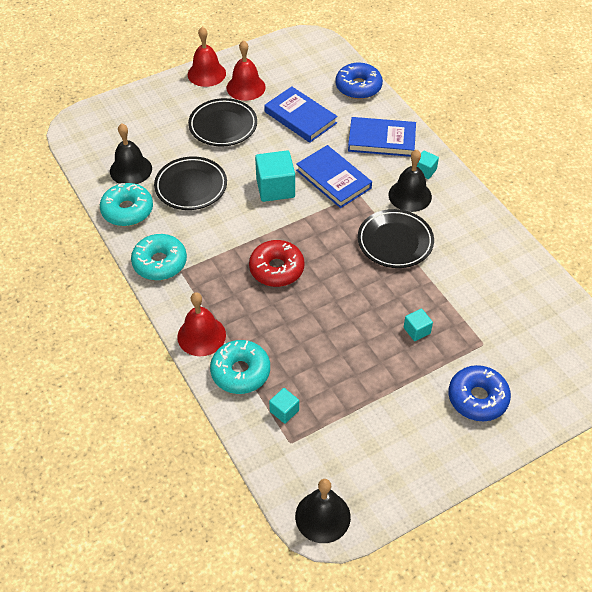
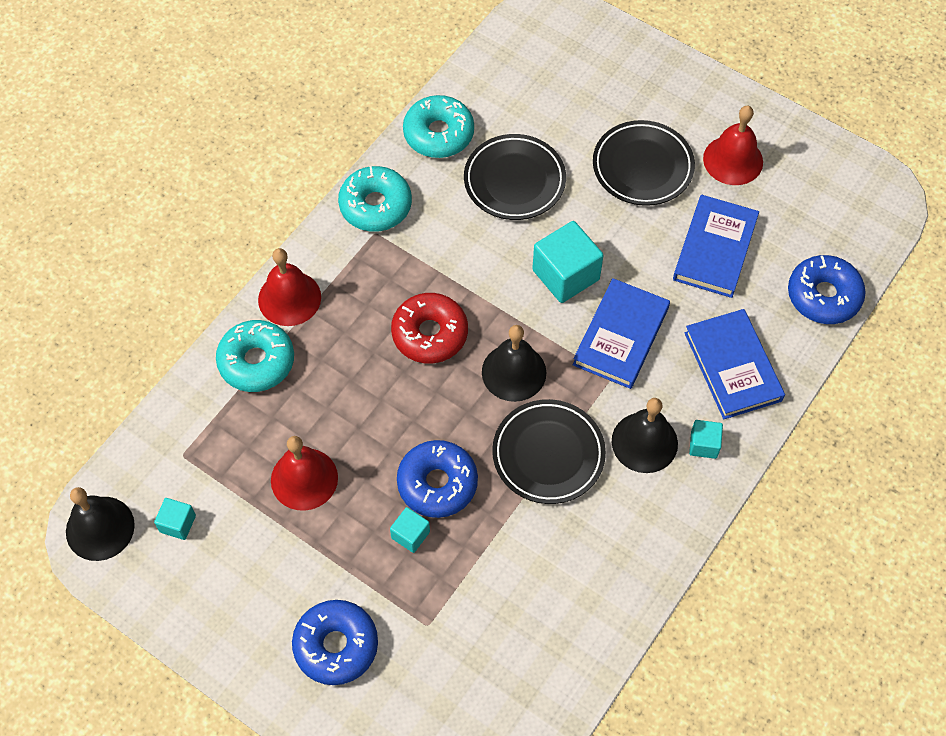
camera: 65 degrees right, 10 degrees up
black bell [110,123,152,184] -> black bell moved to [482,325,546,402]
red bell [188,27,226,87] -> red bell moved to [271,436,338,511]
turquoise cube [269,388,299,424] -> turquoise cube moved to [154,498,196,540]
none -> blue donut [397,440,478,518]

